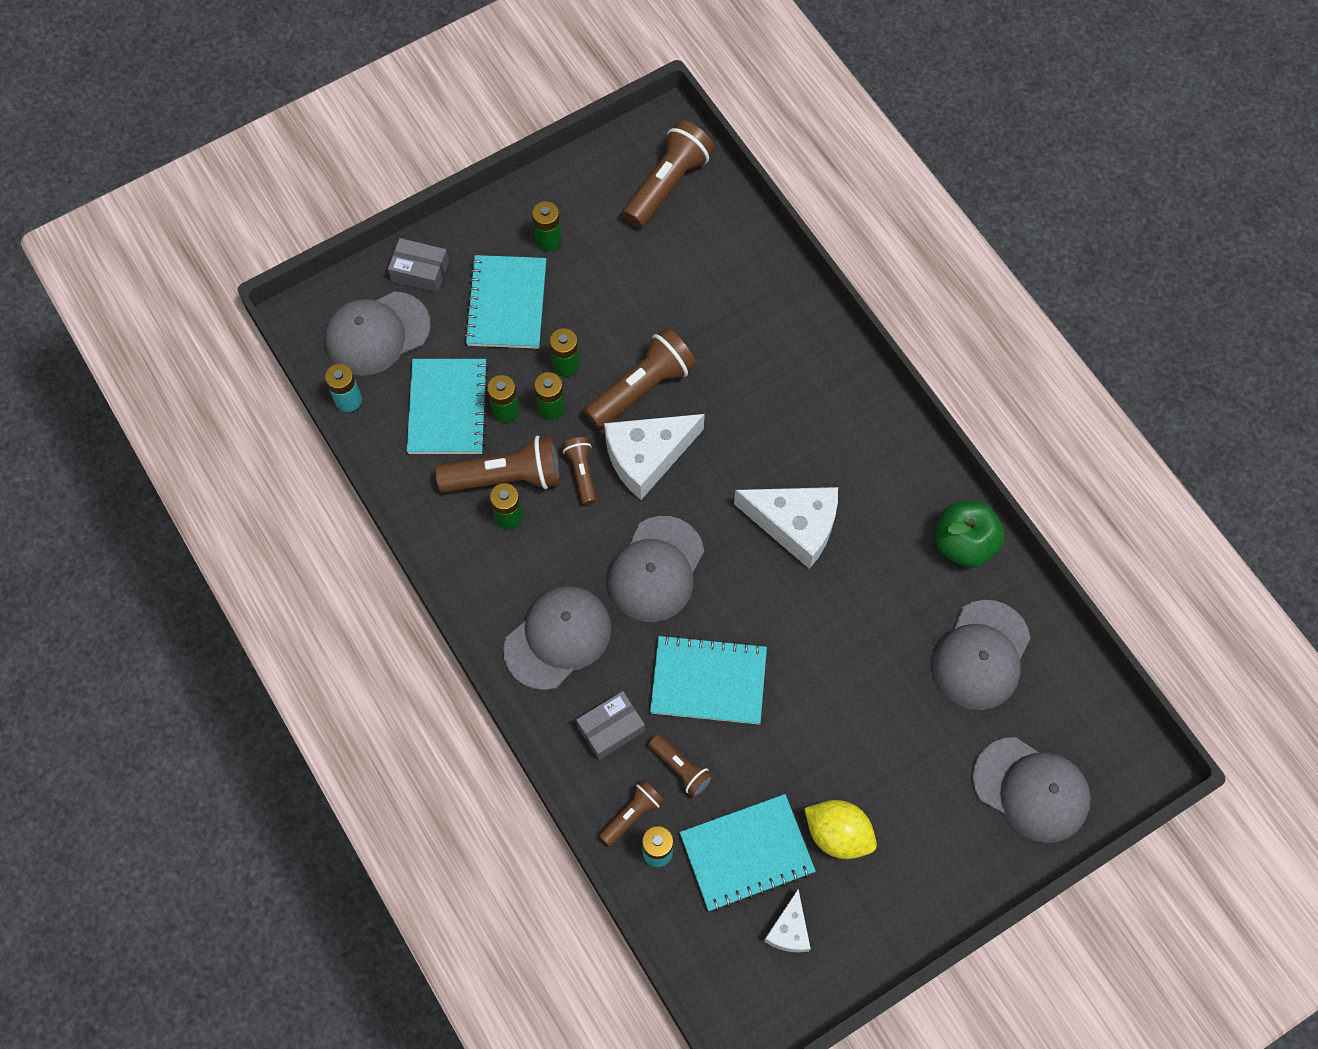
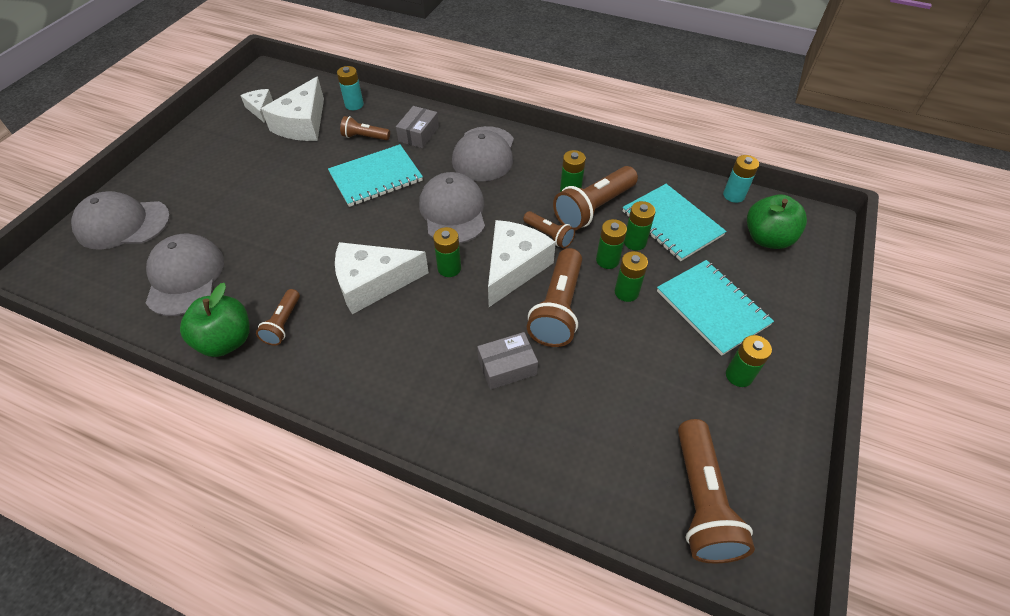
camera: 145 degrees right, 15 degrees down
grey cap [325,291,431,376] -> green apple [747,194,807,249]
grey box [388,238,449,292] -> grey box moved to [477,332,538,390]
brown flashlight [599,780,664,846] -> brown flashlight moved to [256,289,300,346]
turquoise notebook [680,794,816,911] -> white cheese [261,77,324,141]
yellow lemon [804,800,877,859] -> none
none -> green battery [433,227,461,277]

